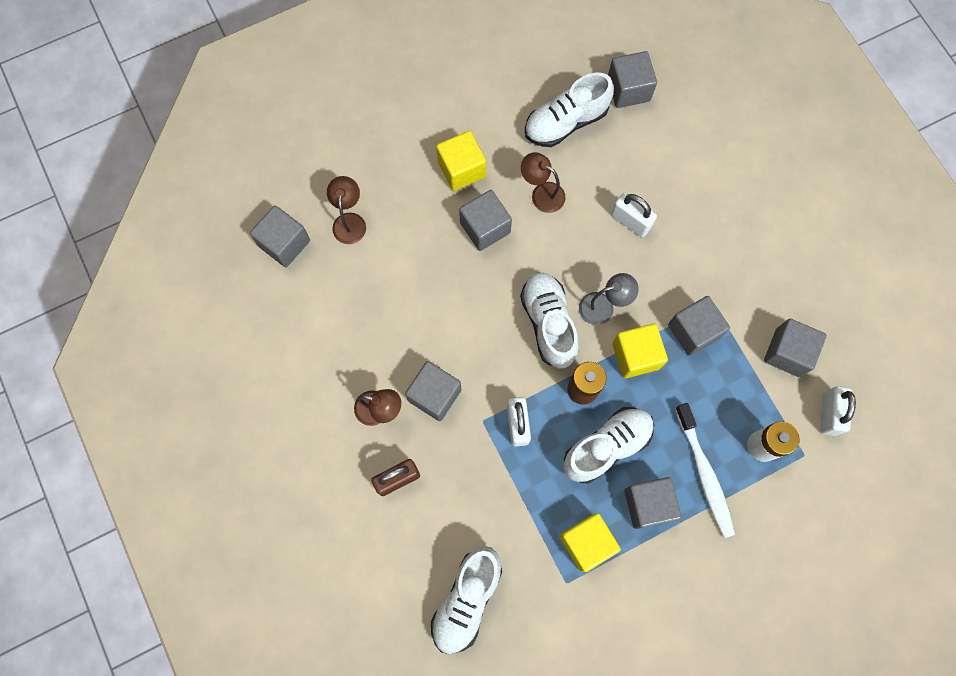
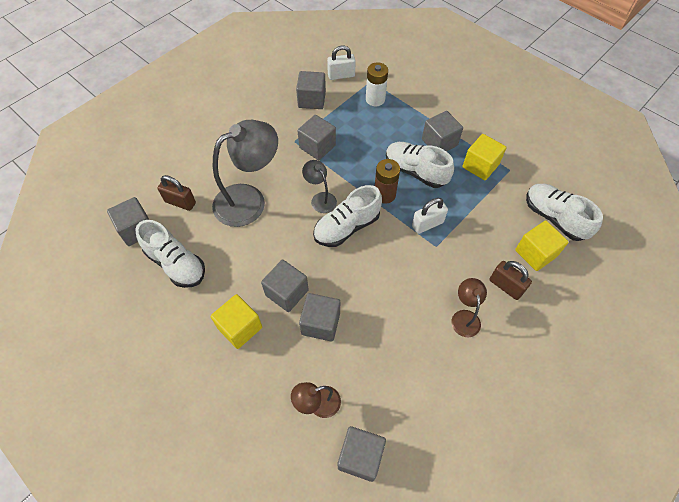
camera: 110 degrees left, 15 degrees down
grey cube [405,361,461,421] -> grey cube moved to [299,293,340,342]
white shoe [431,546,502,654] -> white shoe turned 135 degrees counterclockwise [526,184,603,241]
brown lamp [521,152,566,213] -> none
white padlock [611,192,657,237] -> grey lamp [212,120,278,227]
yellow cube [612,324,668,378] -> yellow cube moved to [515,221,569,271]
white toothbrush [675,403,735,538] -> none
none -> brown padlock [157,175,196,211]

